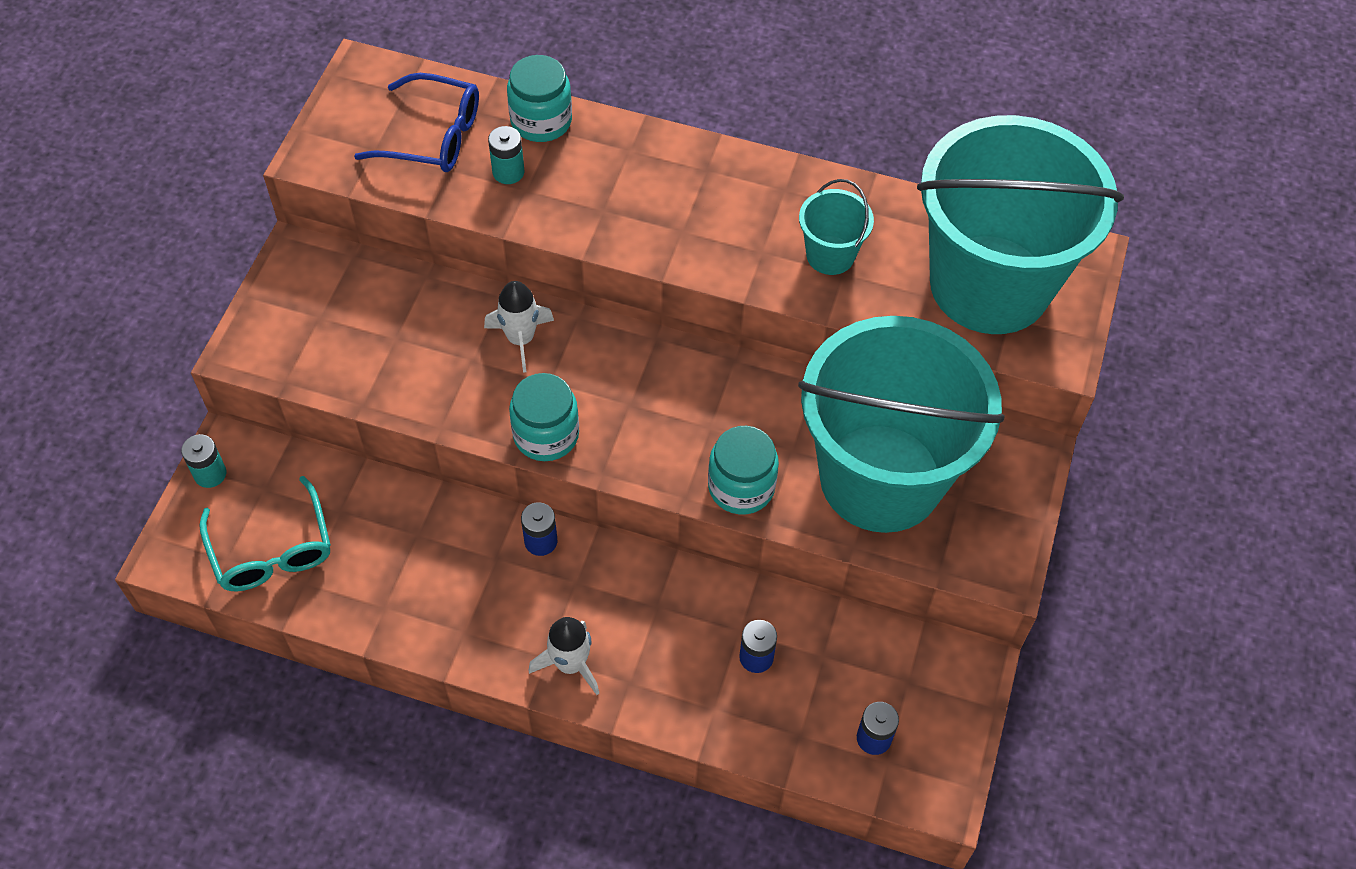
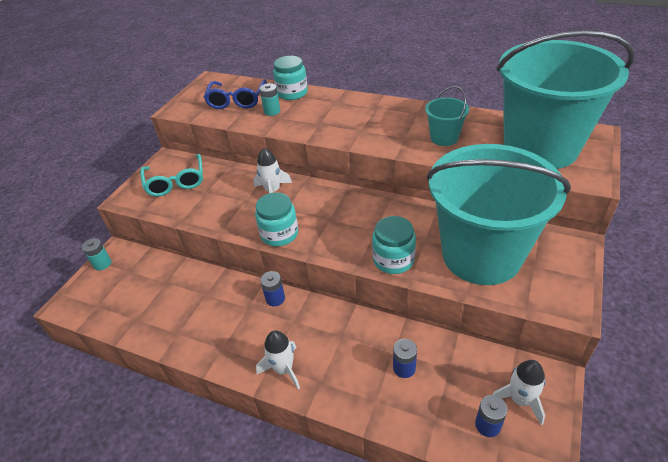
camera: 10 degrees right, 15 degrees down
turquoise glasses [199,476,331,591] -> turquoise glasses moved to [140,154,203,197]
blue glasses [354,73,479,172] -> blue glasses turned 75 degrees clockwise [204,79,267,109]
none -> white rocket [492,360,546,425]

